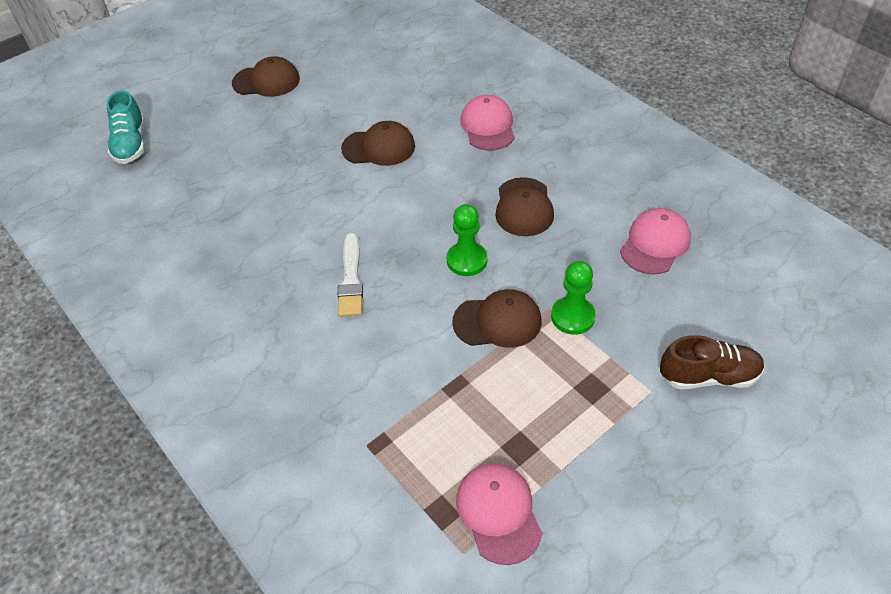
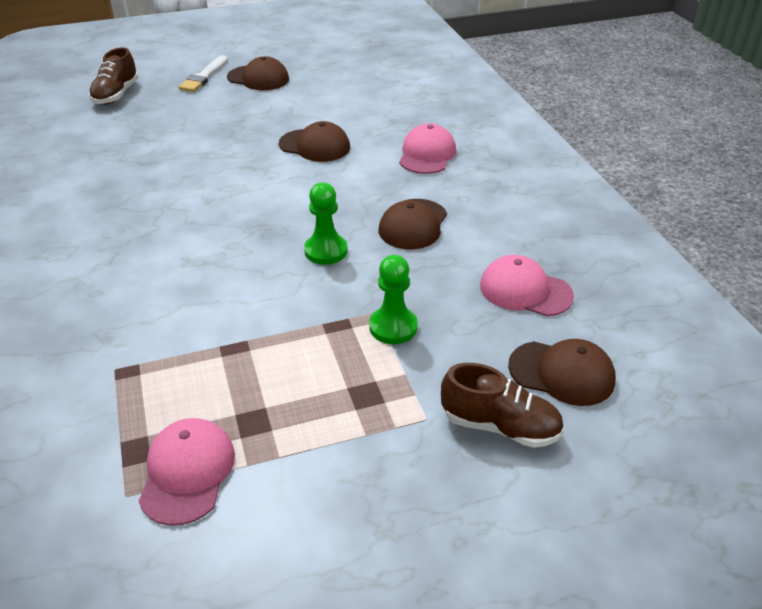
camera: 20 degrees right, 10 degrees down
turquoise shoe [106,90,145,164] -> brown shoe [89,47,139,105]
white brush [338,233,363,317] -> white brush moved to [179,55,228,92]
brown cap [452,289,541,348] -> brown cap moved to [508,339,616,406]
pink cap [620,208,691,275] -> pink cap turned 120 degrees counterclockwise [480,255,574,316]

